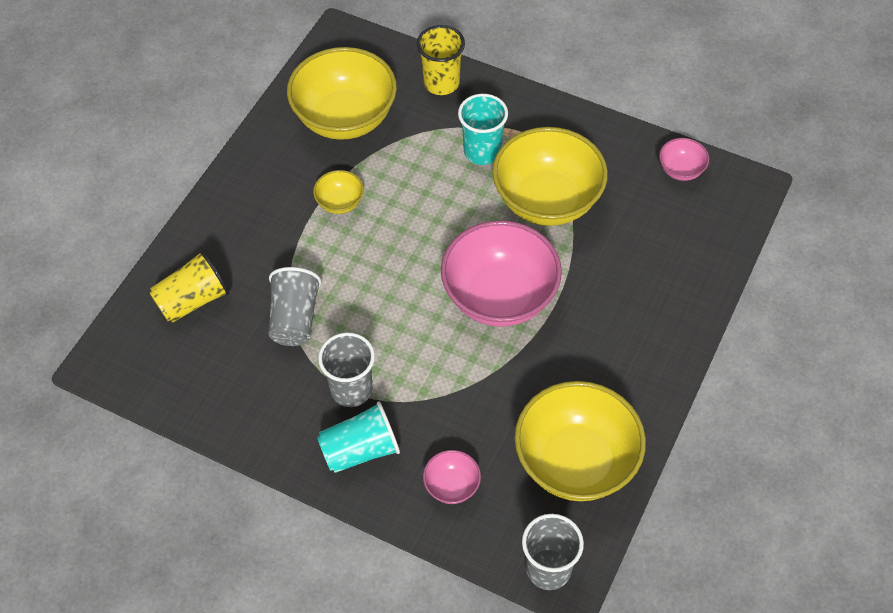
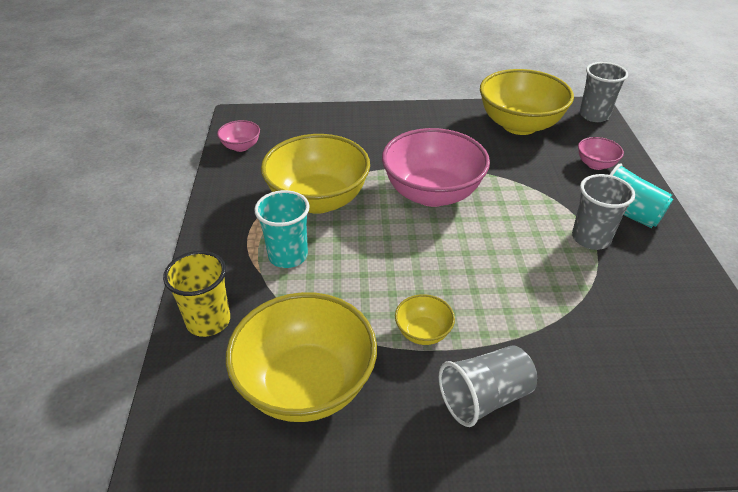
camera: 120 degrees left, 15 degrees down
yellow cup [150,250,229,323] -> none
grey cup [269,267,322,346] -> grey cup moved to [439,345,537,427]

